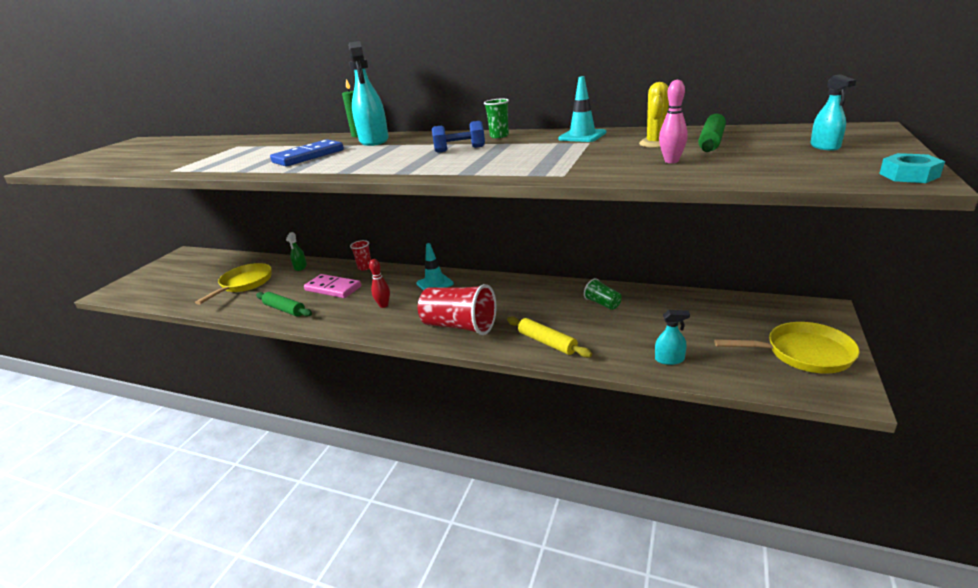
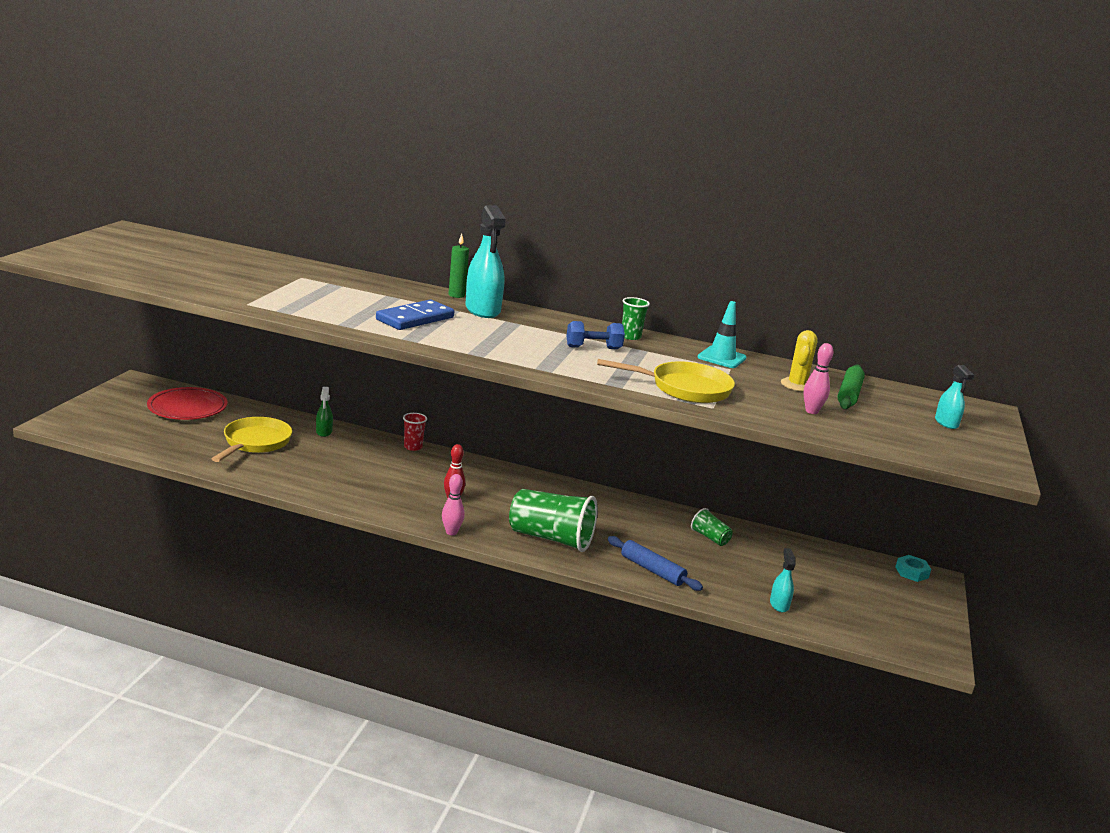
camera: 10 degrees left, 5 degrees down
green rolling pin [256,292,312,317] -> none
pink domino [304,274,361,298] -> none
turquoise traffic cone [416,243,454,291] -> none
red cup [418,284,497,335] -> green cup [509,489,598,552]
yellow rolling pin [507,316,592,358] -> blue rolling pin [608,536,703,591]
turquoise spray bottle [655,310,690,365] -> turquoise spray bottle turned 90 degrees counterclockwise [770,548,796,612]
yellow pan [714,322,859,374] -> yellow pan moved to [597,359,735,403]
turquoise nut [879,153,945,183] -> turquoise nut moved to [895,555,931,582]
none -> red plate [147,387,228,420]
none -> pink bowling pin [442,474,464,535]

